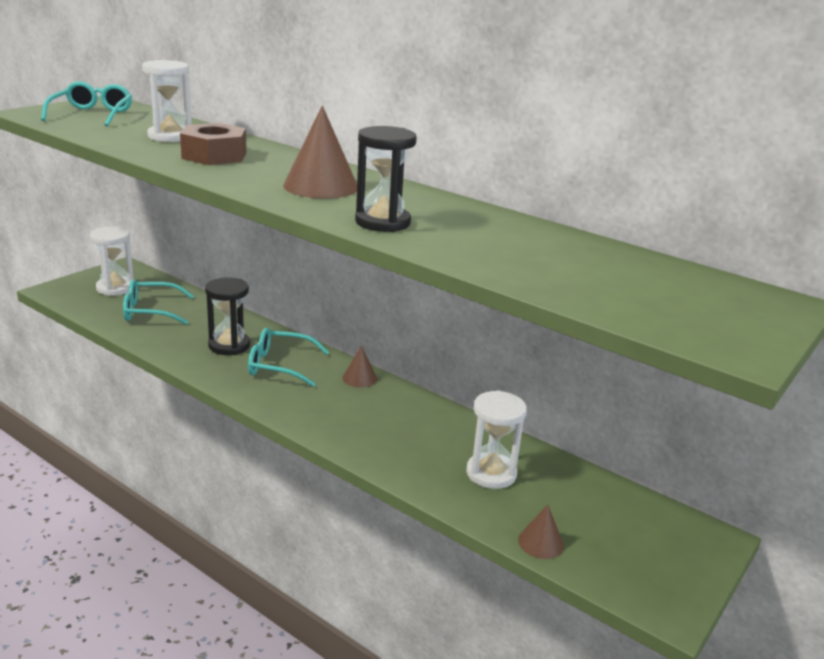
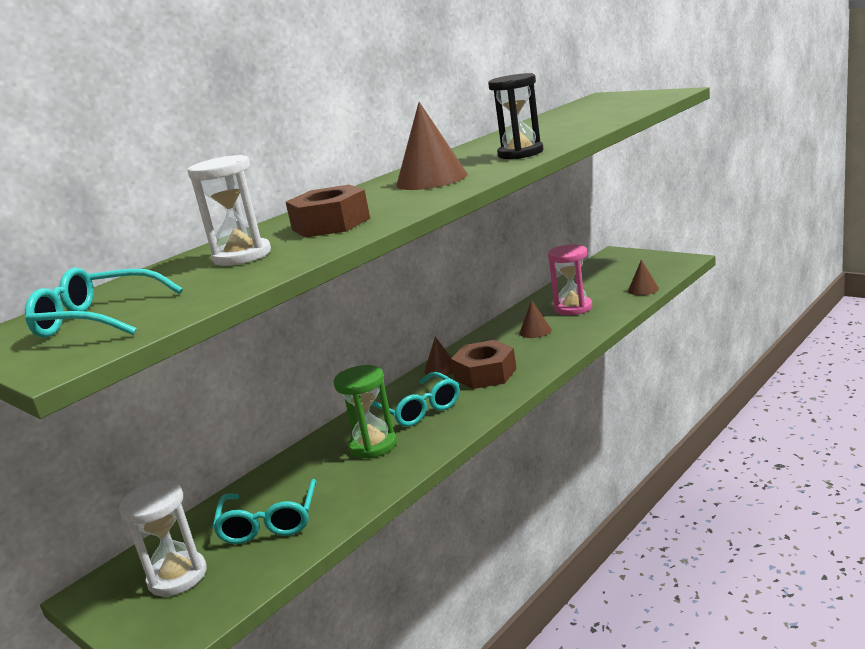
camera: 80 degrees left, 5 degrees down
black hourglass [205,277,250,355] -> green hourglass [334,365,397,459]
turquoise glasses [248,328,329,387] -> turquoise glasses turned 45 degrees counterclockwise [371,372,460,426]
white hourglass [466,390,527,489] -> pink hourglass [548,244,592,315]
none -> brown nut [451,340,517,389]
none -> brown cone [520,300,552,338]

